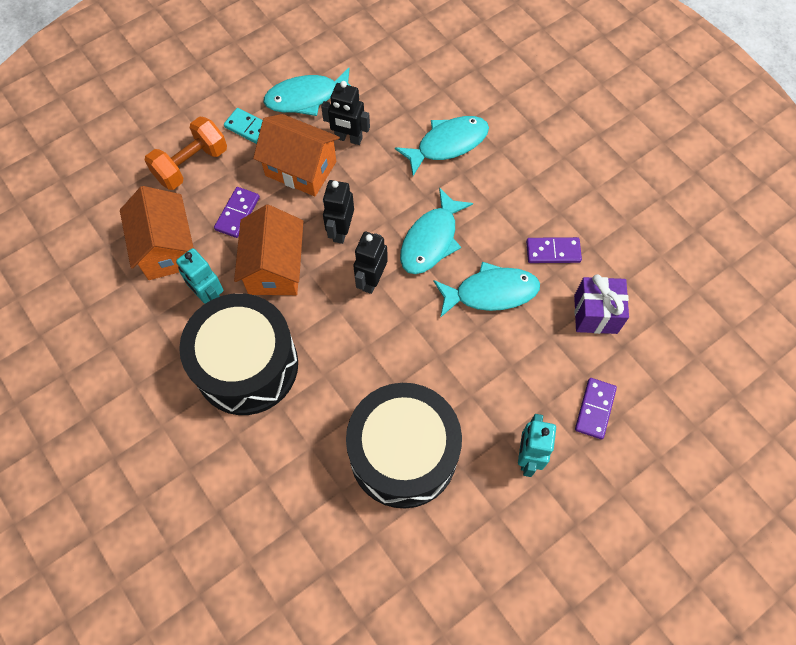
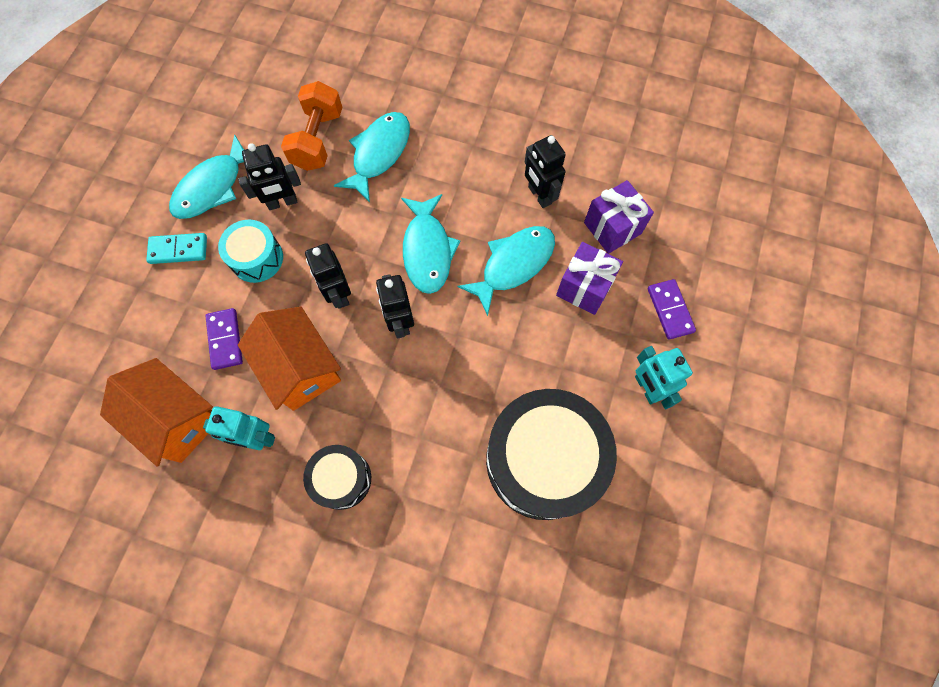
camera: 35 degrees left, 5 degrees up
orange dumbbell [144,117,227,190] -> orange dumbbell moved to [281,81,342,171]
black drum [179,293,298,415] -> black drum [303,445,371,510], size x0.51
orange house [253,114,340,196] -> turquoise drum [218,220,283,283]
purple domino [526,237,582,263] -> black robot [525,135,566,208]
none -> purple gift [556,242,623,315]

